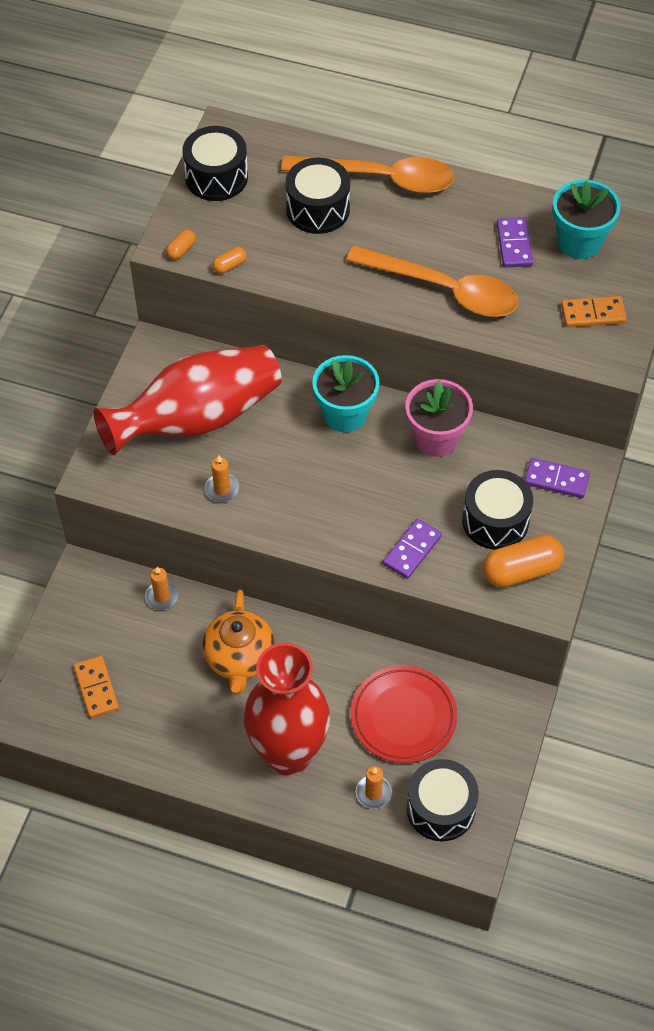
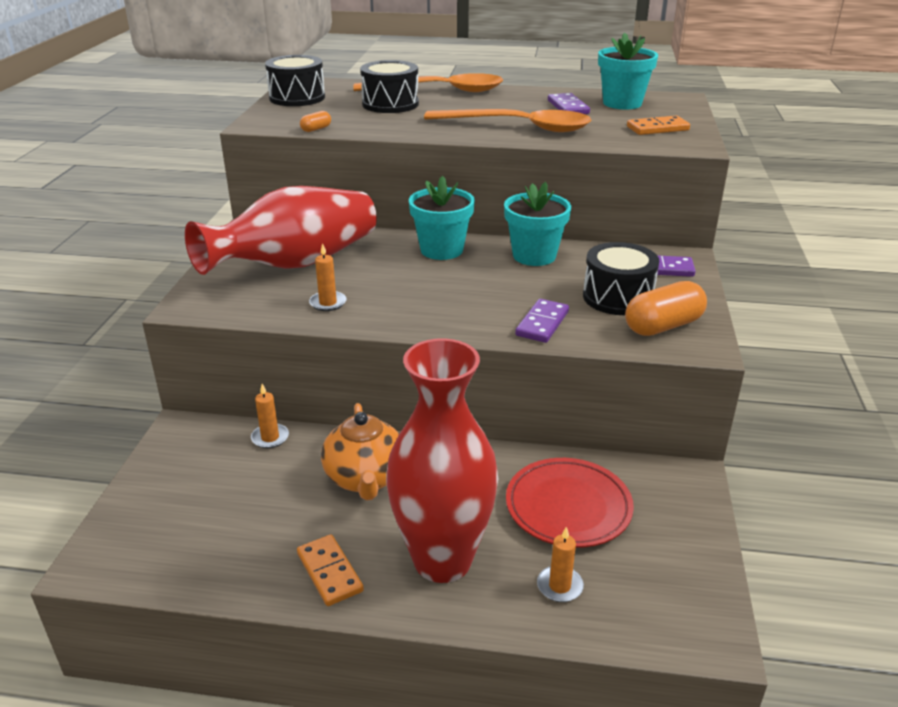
camera: 10 degrees left, 25 degrees down
orange domino [74,656,119,718] -> orange domino moved to [297,534,364,606]
orange capsule [166,230,196,260] -> none
pink flower pot [405,379,473,457] -> turquoise flower pot [504,182,571,266]
black drum [407,759,479,841] -> none

